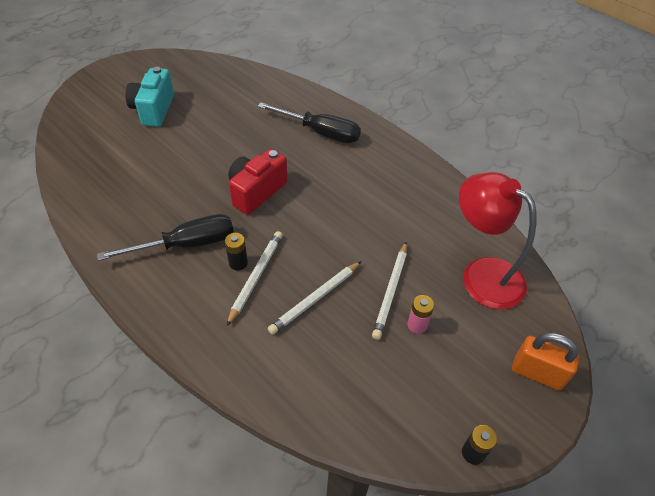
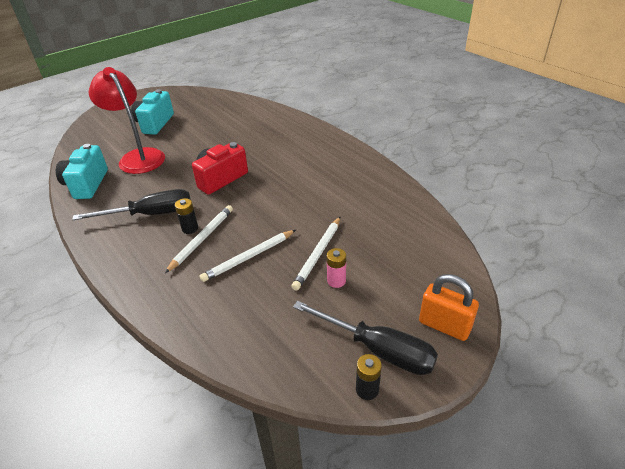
camera: 10 degrees right, 10 degrees down
black screwdriver [258,102,361,143] -> black screwdriver moved to [293,301,438,375]
red lamp [459,172,536,310] -> red lamp moved to [89,67,165,174]
none -> turquoise camera [56,144,108,199]

